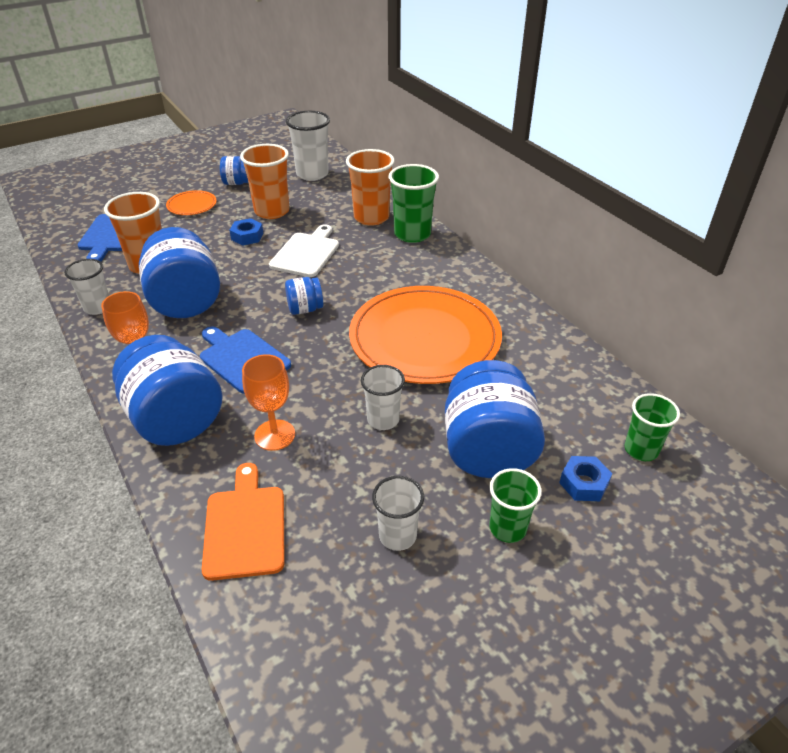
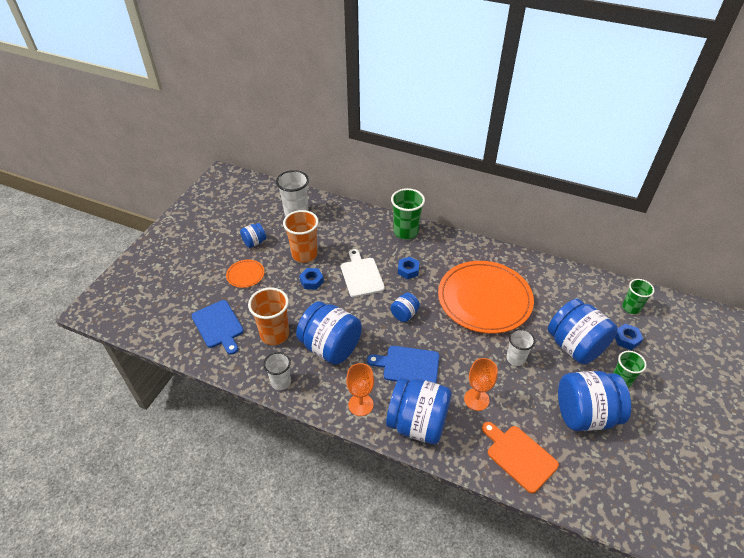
camera: 35 degrees left, 5 degrees up
orange cup [346,149,395,226] -> none
white cup [372,476,424,551] -> blue jar [558,371,631,431]
none -> blue nut [398,257,419,279]

